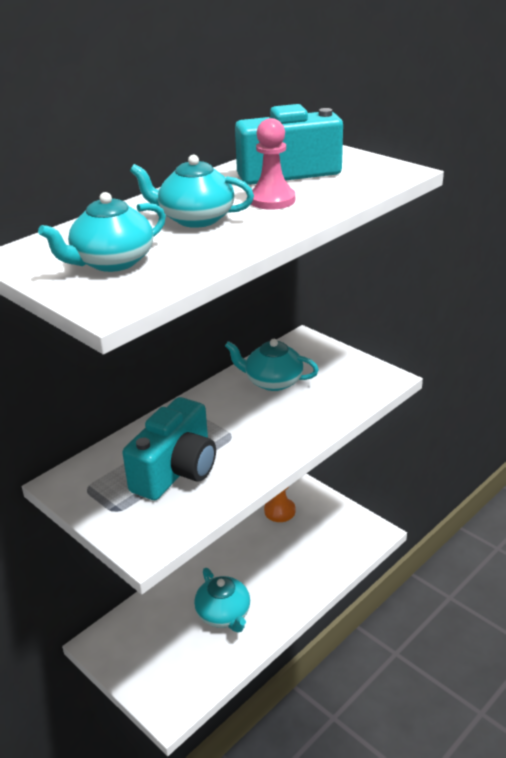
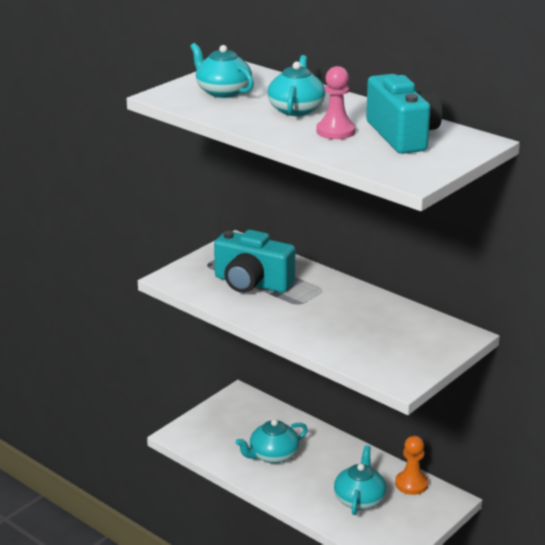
camera: 85 degrees right, 5 degrees down
turquoise teapot [225,339,319,391] -> turquoise teapot moved to [334,445,386,515]

